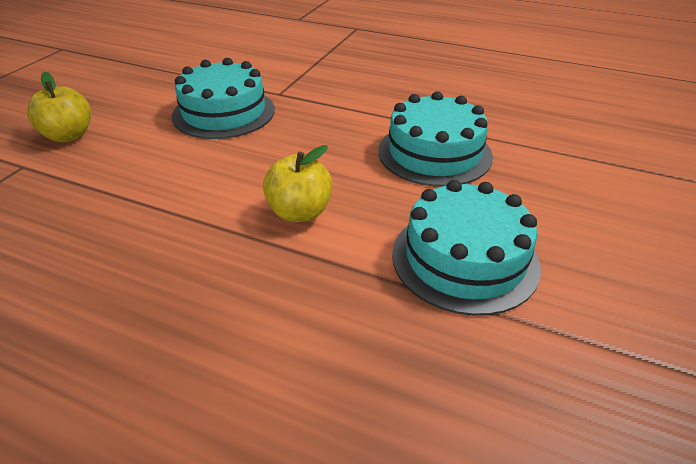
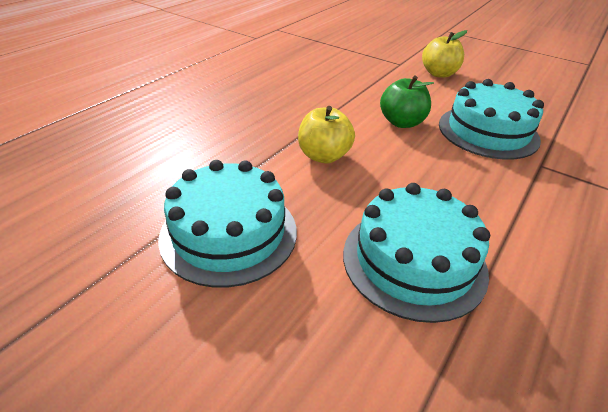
camera: 100 degrees right, 0 degrees up
none -> green apple [380,76,434,128]

